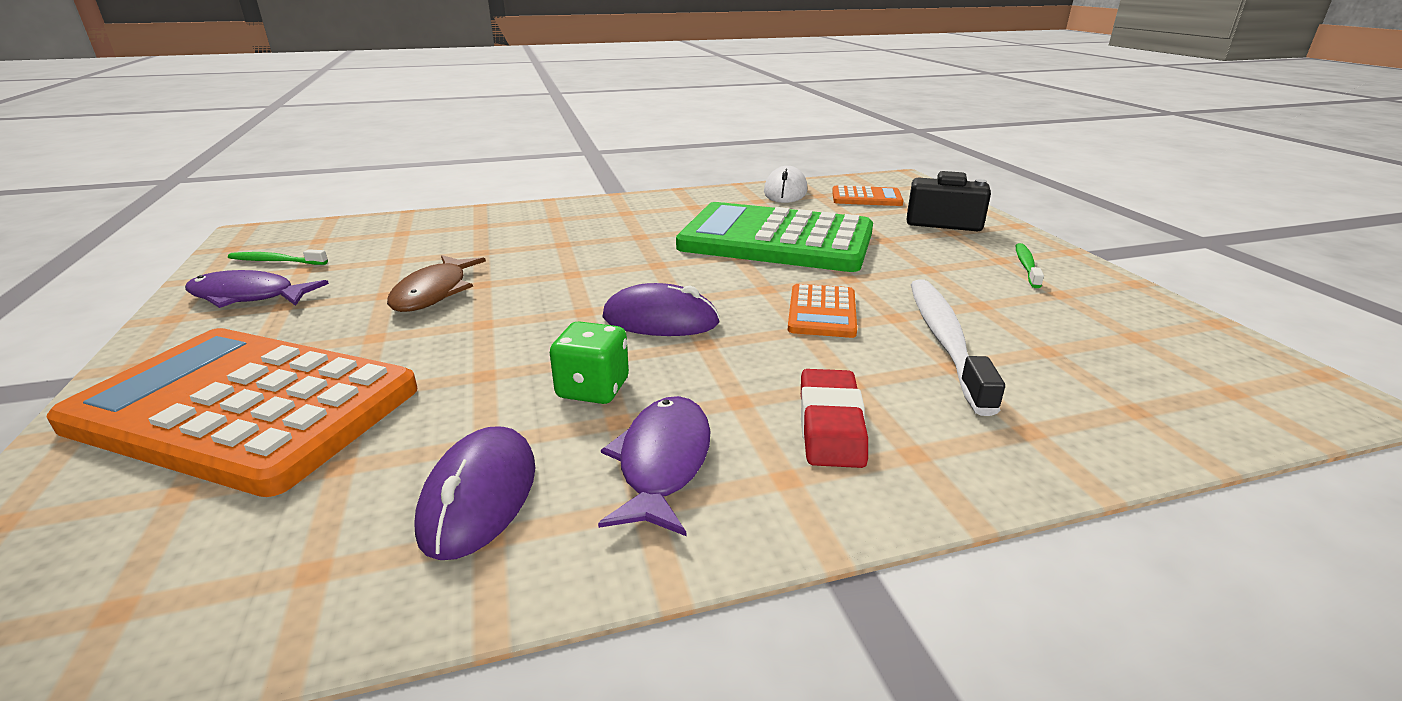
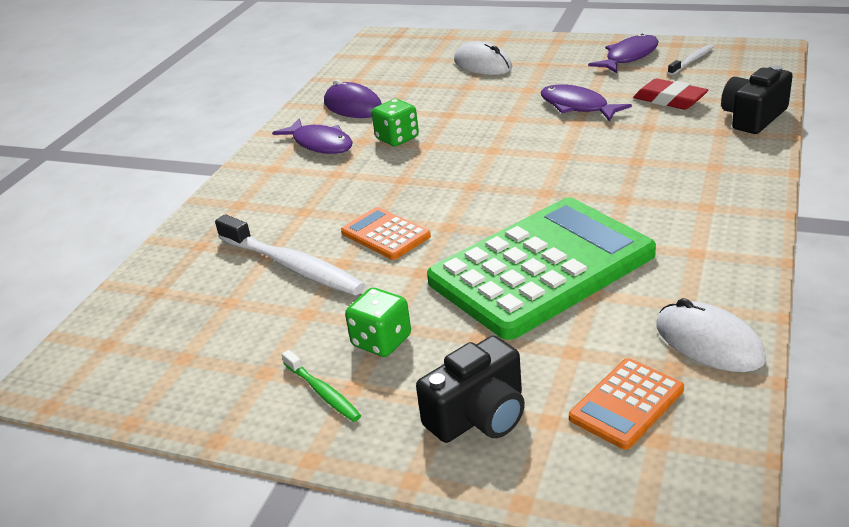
camera: 130 degrees right, 5 degrees up
orange calculator [47,328,417,497] -> white mouse [454,41,512,75]
green toothbrush [228,249,328,265] -> white toothbrush [668,44,715,75]
brown fish [387,255,486,312] -> purple fish [541,84,632,121]
purple mouse [603,283,720,336] -> none
red eraser [801,369,868,468] -> red eraser moved to [633,79,708,110]
none -> green dice [345,288,411,357]
none -> black camera [721,65,793,134]

